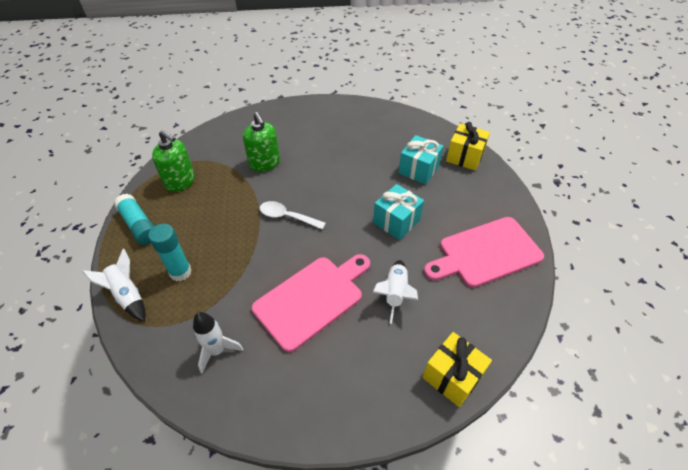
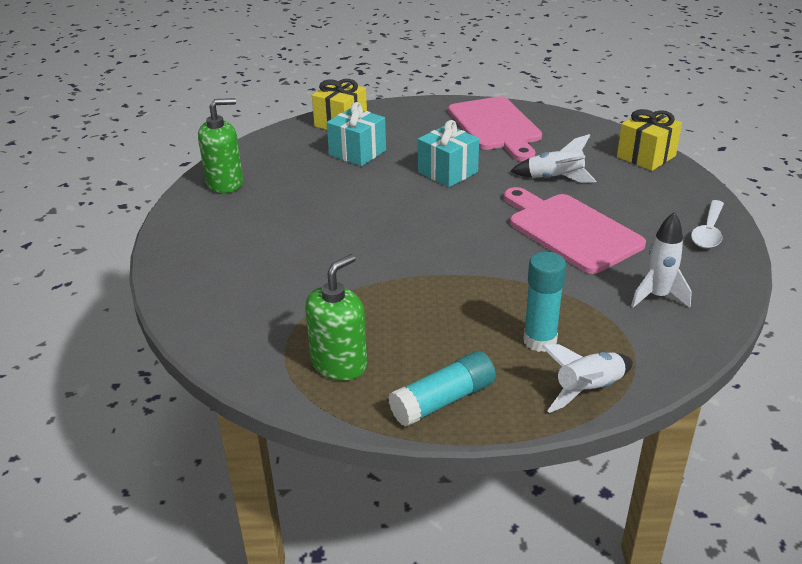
camera: 85 degrees left, 15 degrees down
green soap dispenser [243,112,280,172] -> green soap dispenser moved to [198,98,243,193]
white spoon [260,201,326,230] -> white spoon moved to [691,200,724,249]

